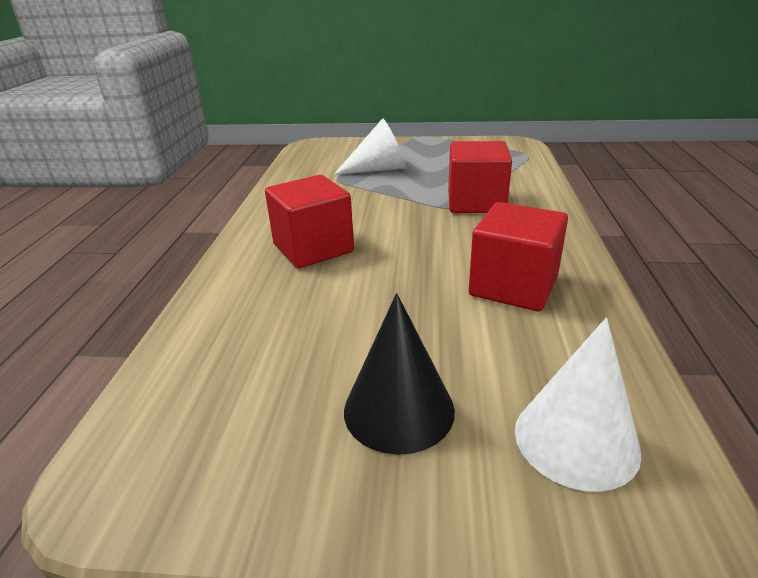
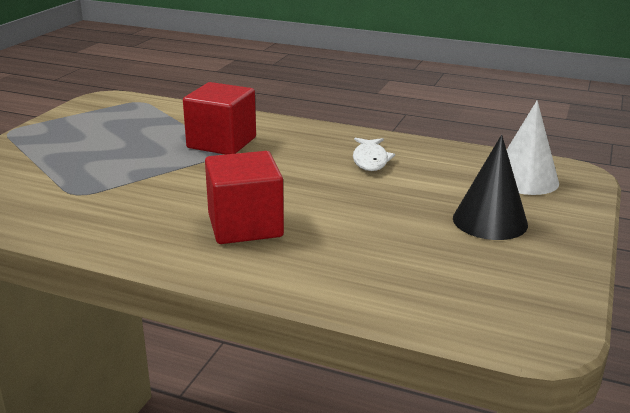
camera: 75 degrees left, 5 degrees down
white cone [334,118,406,175] -> none
red cube [469,202,568,311] -> white fish [353,138,395,171]

